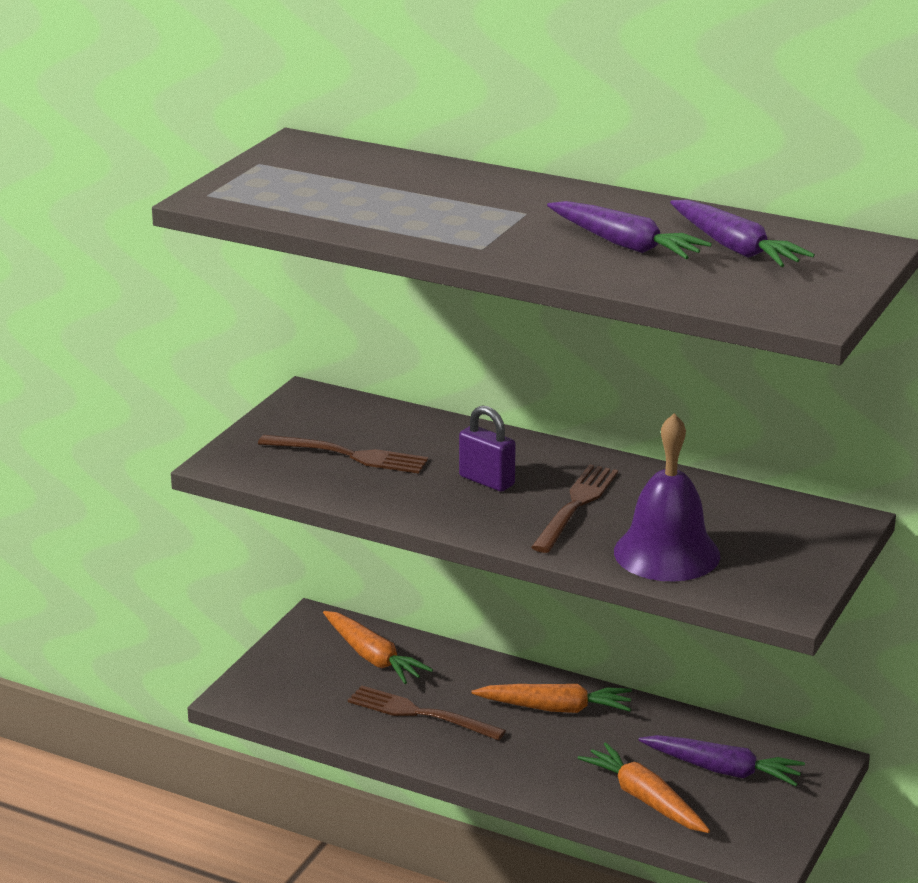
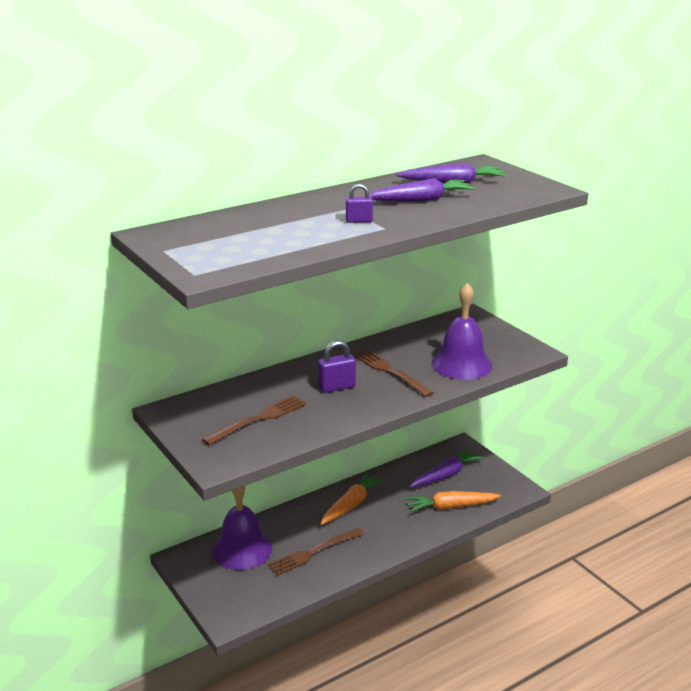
camera: 60 degrees left, 0 degrees up
orange carrot [323,611,433,684] -> purple bell [212,486,272,570]
none -> purple padlock [346,184,373,223]

